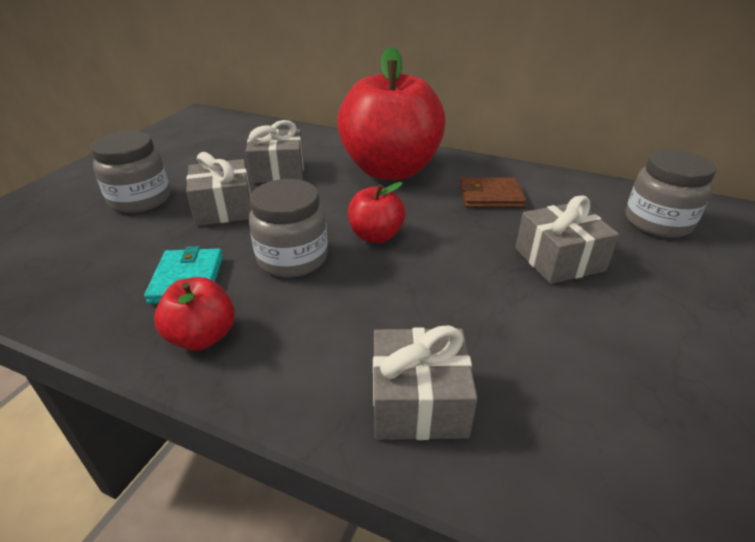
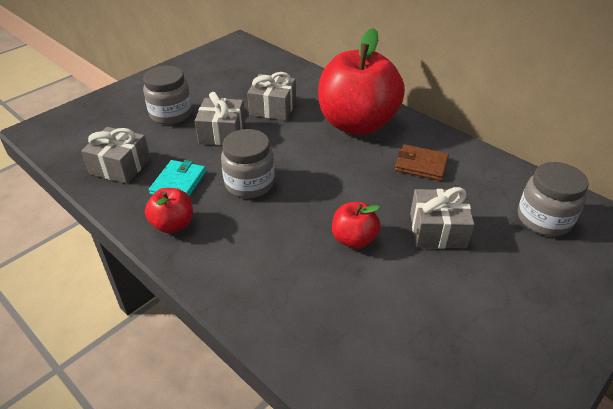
camera: 20 degrees right, 5 degrees up
red apple [348,182,405,243] -> red apple moved to [332,202,381,249]
grey gift [373,325,477,440] -> grey gift moved to [81,127,150,184]

